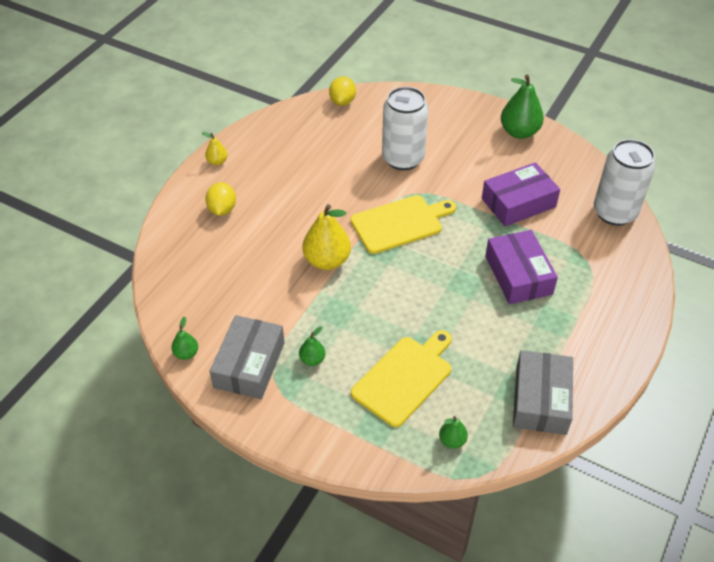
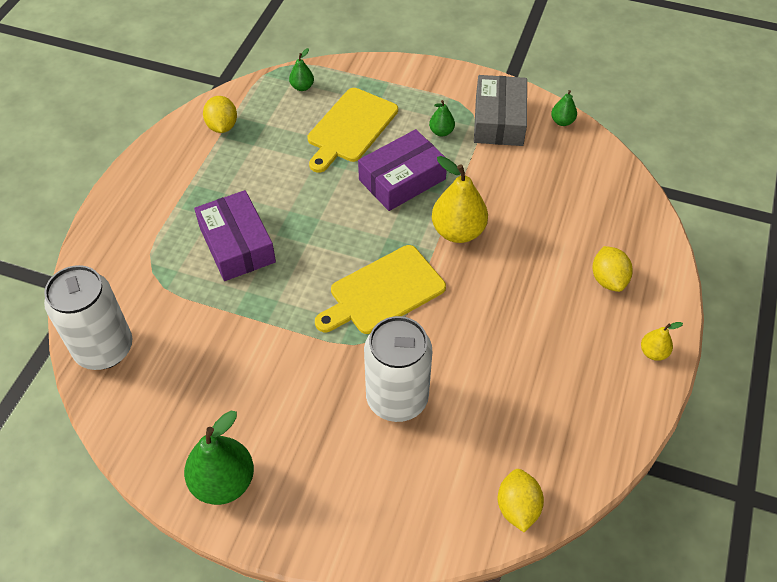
camera: 170 degrees right, 5 degrees up
purple box [482,162,560,226] -> purple box moved to [358,129,447,211]
grey box [513,350,573,435] -> yellow lemon [203,96,237,133]

